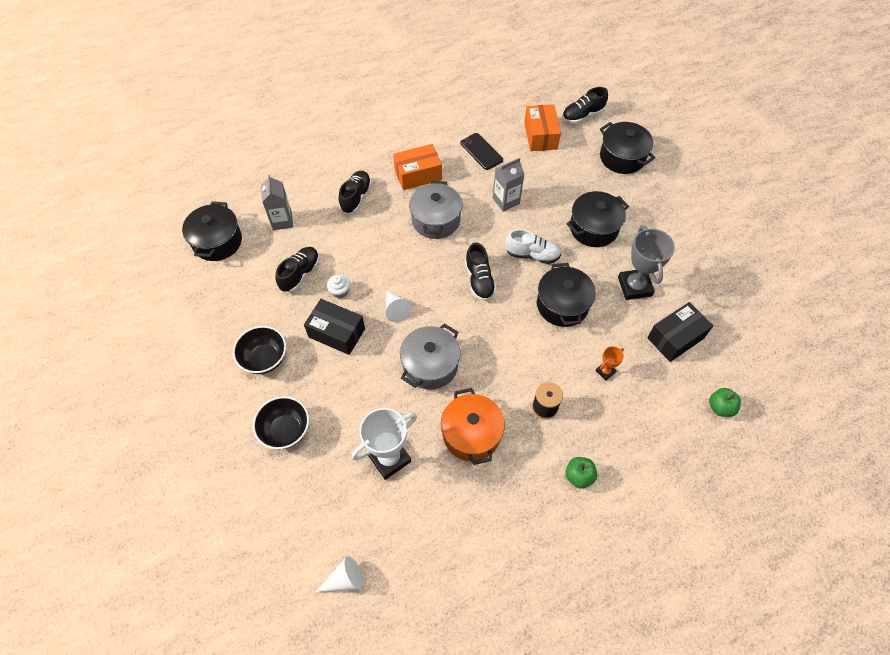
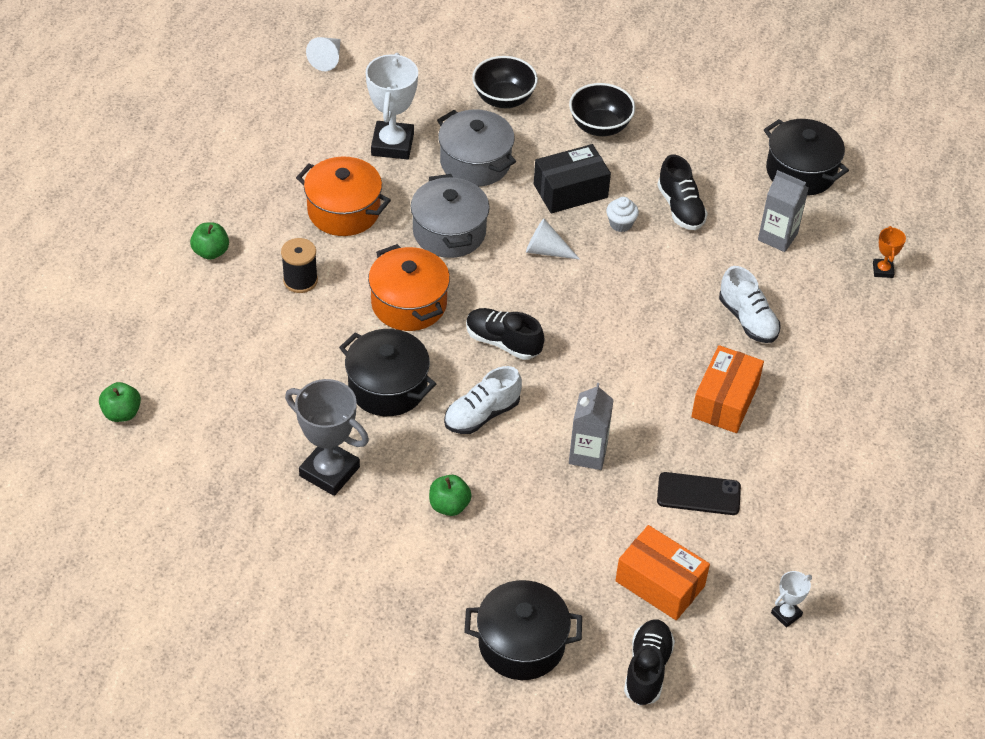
camera: 130 degrees right, 10 degrees down
black shoe [339,171,372,214] -> white shoe [719,266,781,343]
grey pot [409,181,462,239] -> grey pot moved to [437,110,516,187]
black pot [567,191,629,247] -> green apple [429,475,472,516]
orange trophy [596,346,624,381] -> orange trophy moved to [873,226,906,278]
black box [647,302,713,362] -> none
none -> orange pot [368,244,450,331]
none -> white trophy [771,571,812,628]

